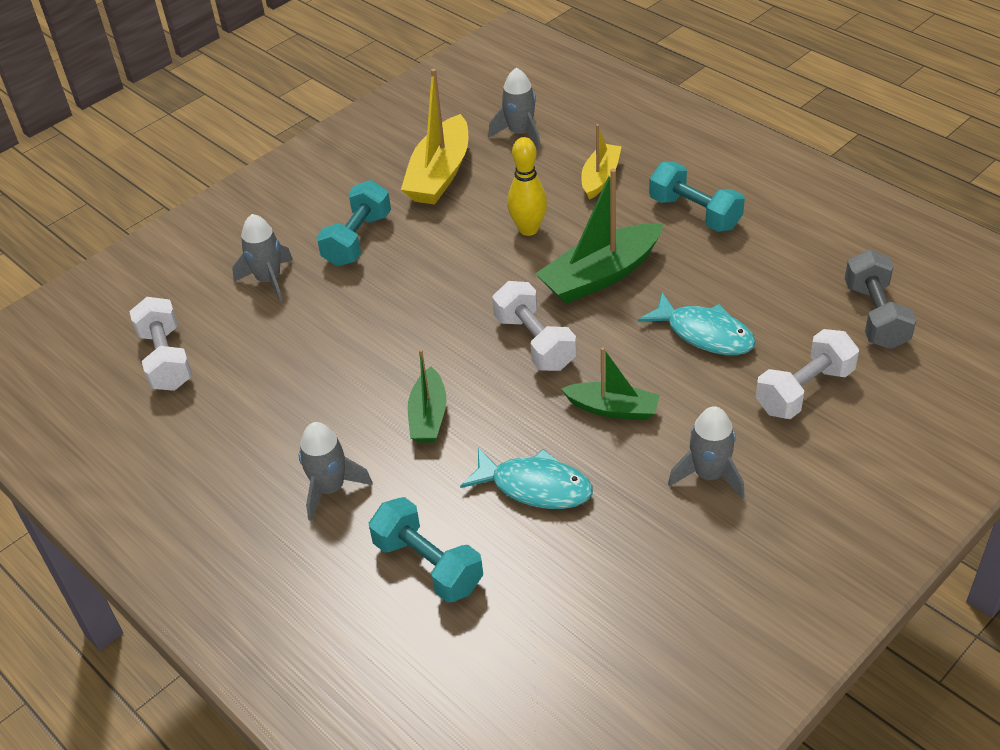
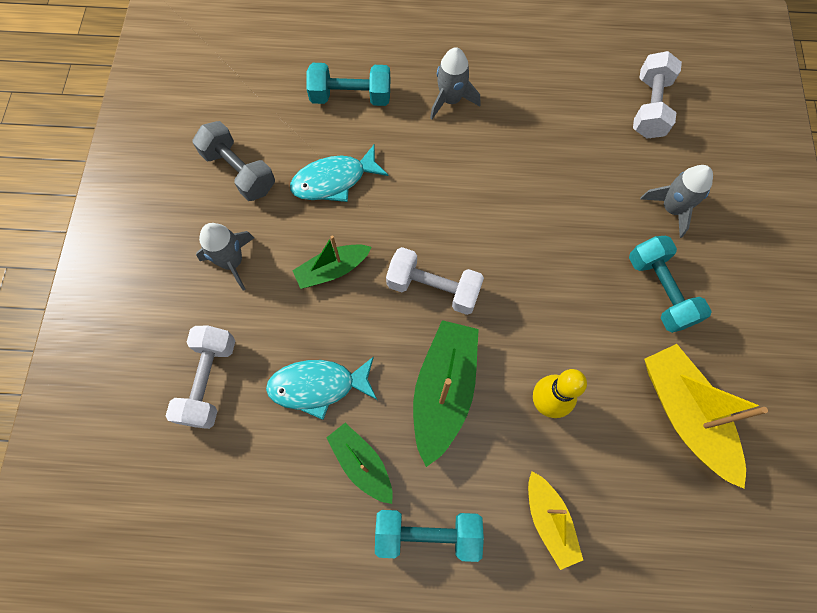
camera: 135 degrees right, 25 degrees up
white dumbbell [129,297,193,391] -> white dumbbell turned 75 degrees clockwise [633,51,682,138]
green boat [408,349,446,443] -> green boat moved to [326,423,393,504]
grey rocket [488,68,541,149] -> none
grey dumbbell [845,250,916,349] -> grey dumbbell moved to [192,121,275,201]

